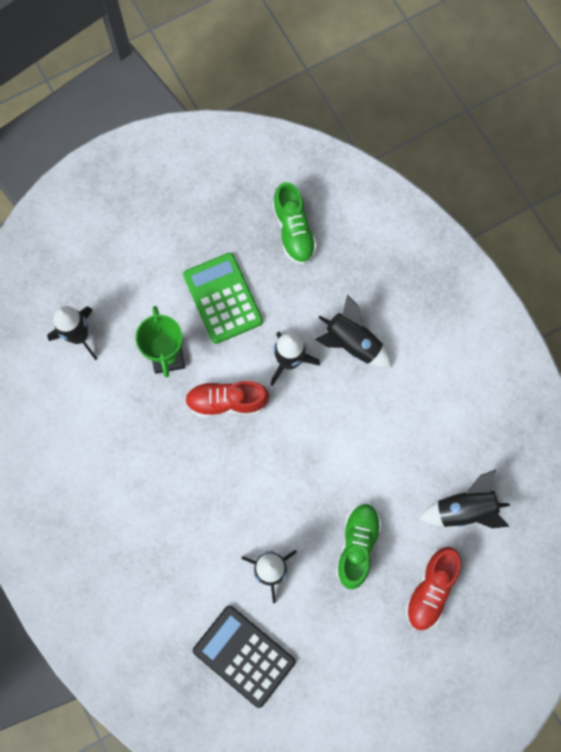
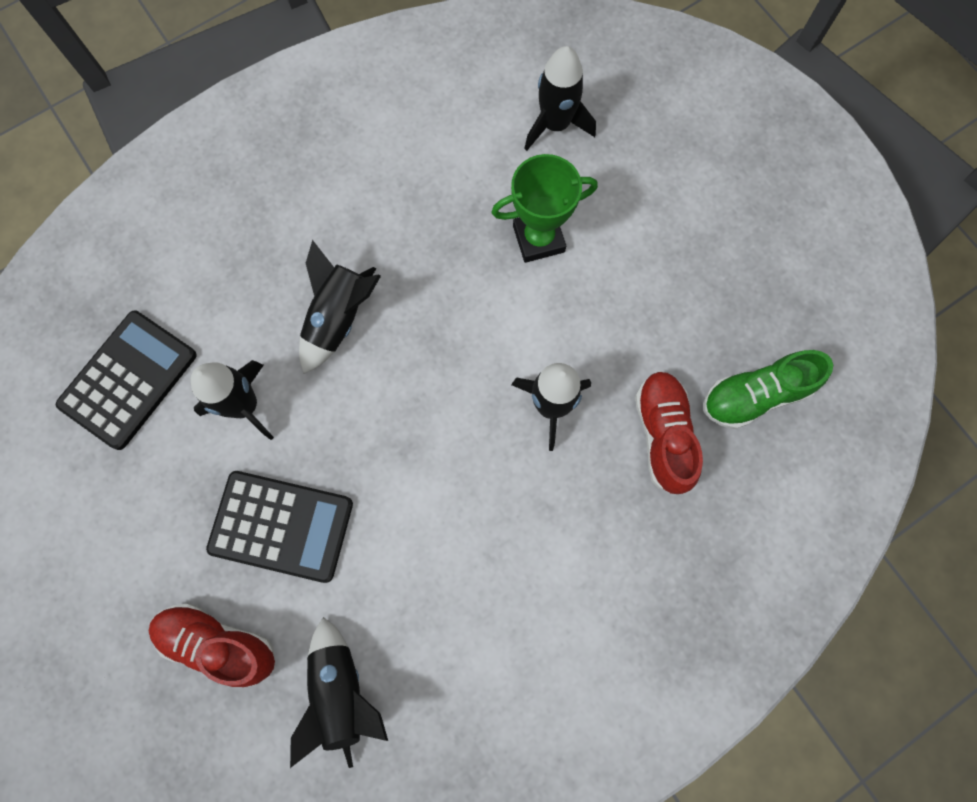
camera: 85 degrees right, 0 degrees up
green calculator [183,253,263,344] -> none
red shoe [185,381,269,417] -> red shoe moved to [635,371,703,494]
black rocket [315,294,392,368] -> black rocket moved to [299,240,381,374]
green shoe [336,504,382,589] -> black calculator [206,471,353,583]

